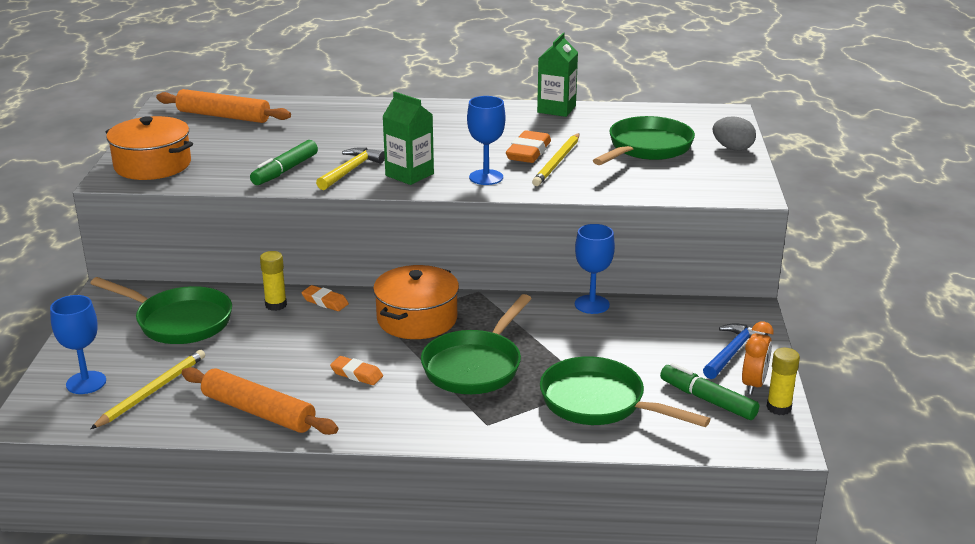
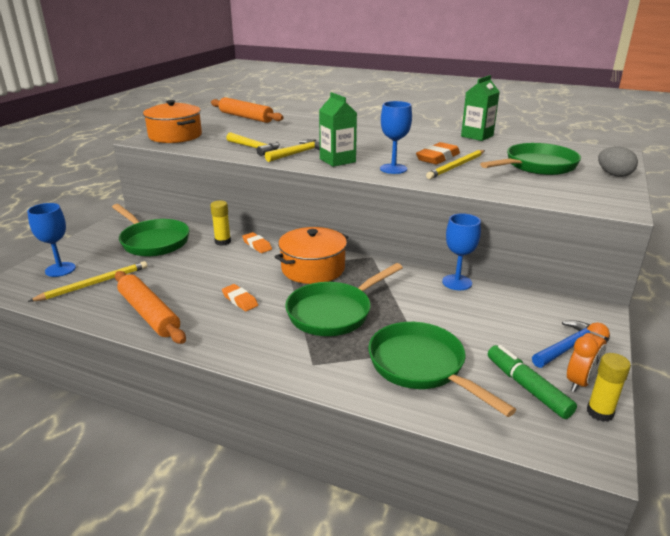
camera: 20 degrees right, 0 degrees up
green marker [250,140,318,185] -> yellow hammer [226,132,280,156]

